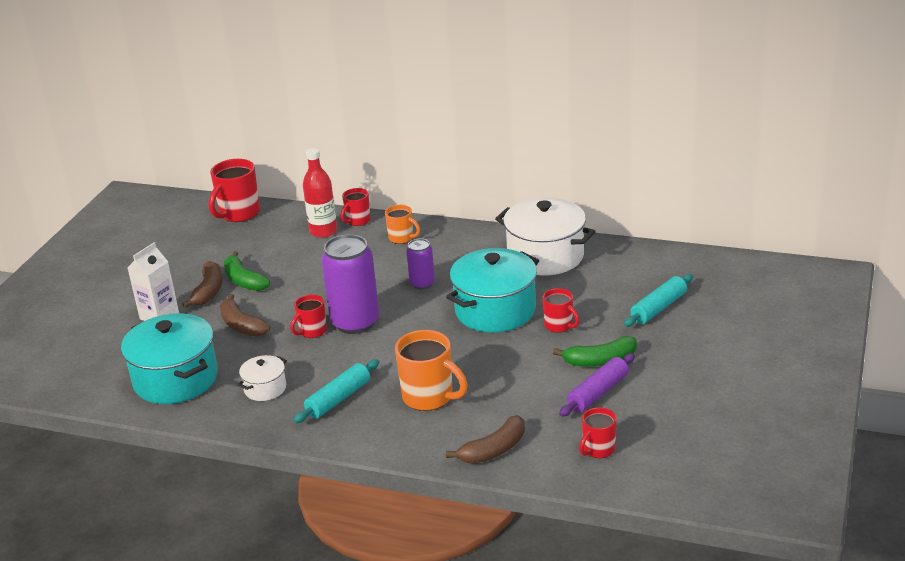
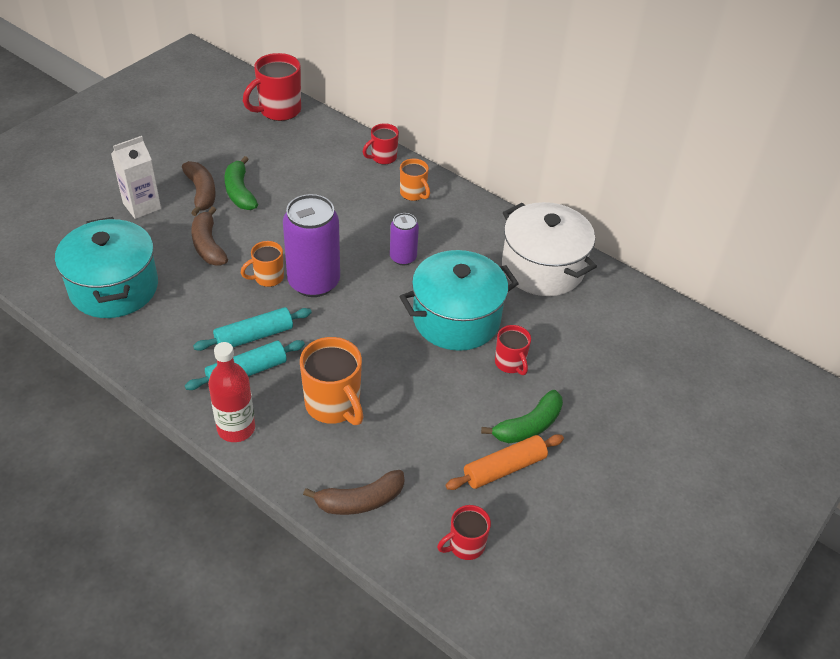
camera: 15 degrees right, 15 degrees up
brown banana [182,261,222,308] -> brown banana turned 45 degrees counterclockwise [182,161,216,216]
white pot [237,355,287,401] -> none
red mug [290,295,327,338] -> orange mug [241,241,284,287]
red bottle [303,148,337,238] -> red bottle moved to [208,342,255,442]
green banana [553,336,637,367] -> green banana turned 45 degrees counterclockwise [481,390,563,443]
purple rolling pin [559,353,635,417] -> orange rolling pin [446,434,564,490]
turquoise rolling pin [624,274,693,327] -> turquoise rolling pin moved to [193,307,312,351]

